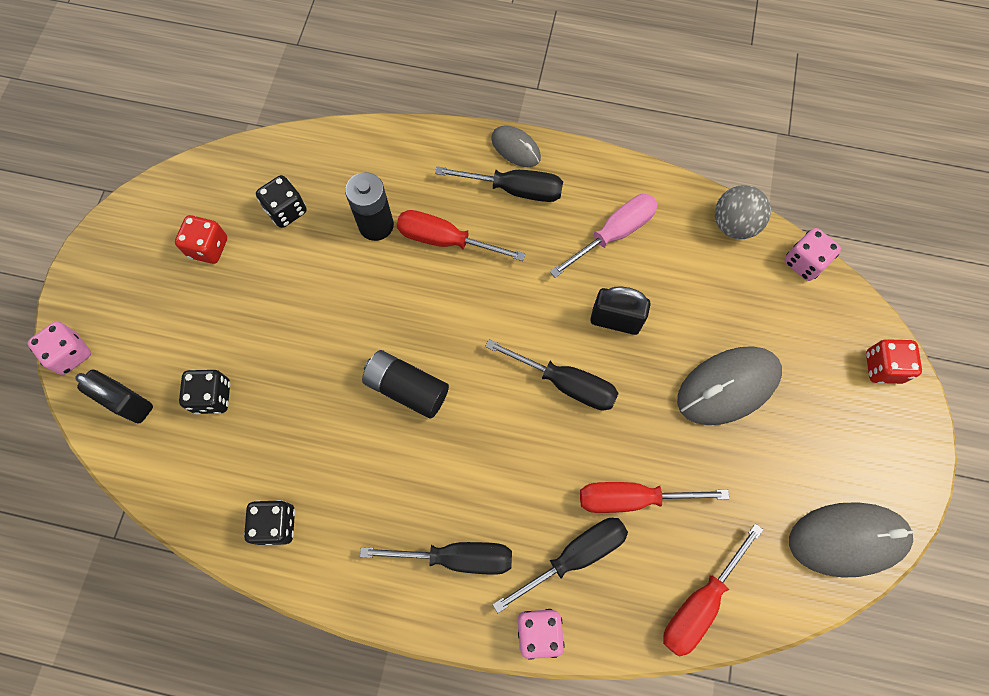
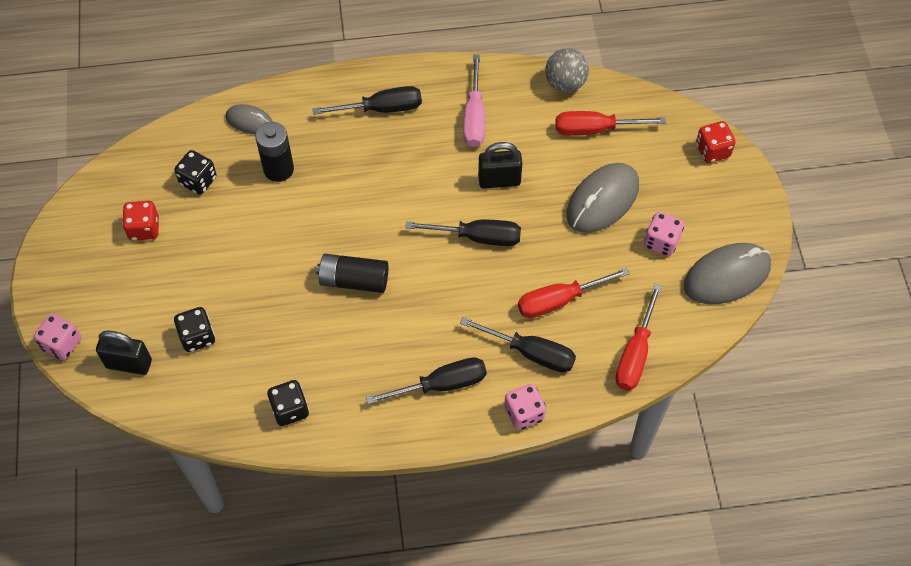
camera: 20 degrees left, 10 degrees down
red screwdriver [397,210,526,261] -> red screwdriver moved to [556,111,666,136]
grey mouse [491,126,541,167] -> grey mouse moved to [226,104,273,134]
black screwdriver [493,518,628,613] -> black screwdriver turned 75 degrees clockwise [460,317,576,372]
pink screwdriver [550,194,658,278] -> pink screwdriver turned 150 degrees clockwise [463,55,485,147]
pink dice [784,228,841,281] -> pink dice moved to [644,212,684,256]

